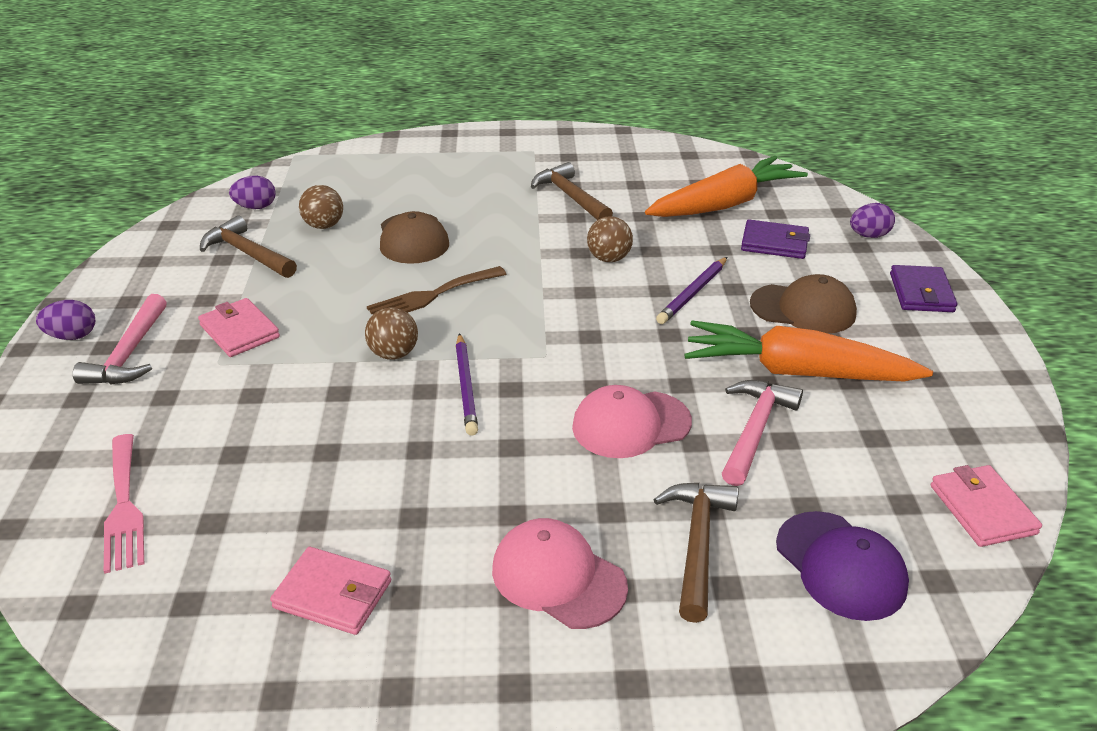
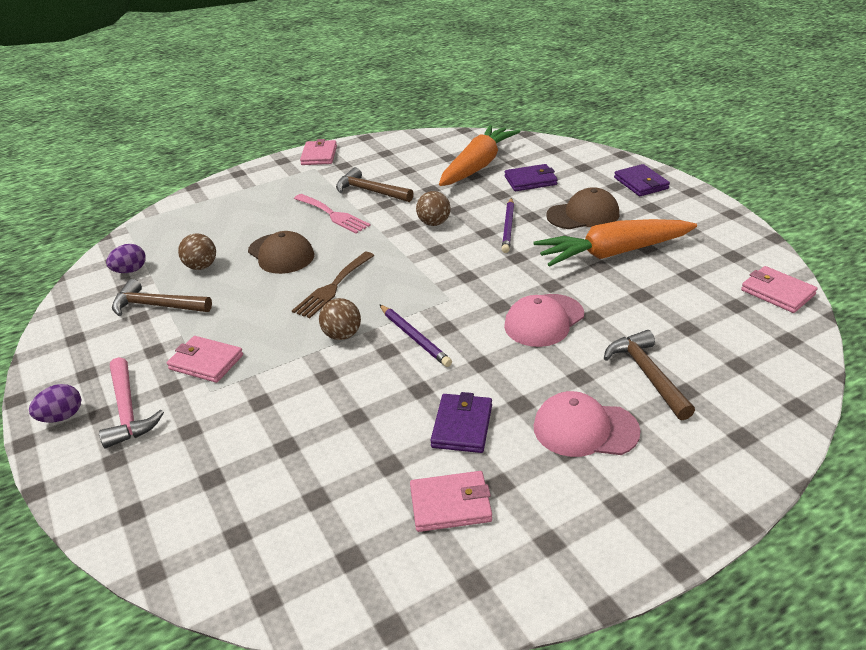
camera: 25 degrees left, 0 degrees up
pink fork [104,434,144,574] -> pink fork moved to [294,194,371,234]
pink hammer [722,380,803,486] -> none
purple cap [776,511,909,621] -> none
purple egg [850,203,895,238] -> none
none -> pink wallet [300,139,337,165]
none -> purple wallet [430,392,492,453]

